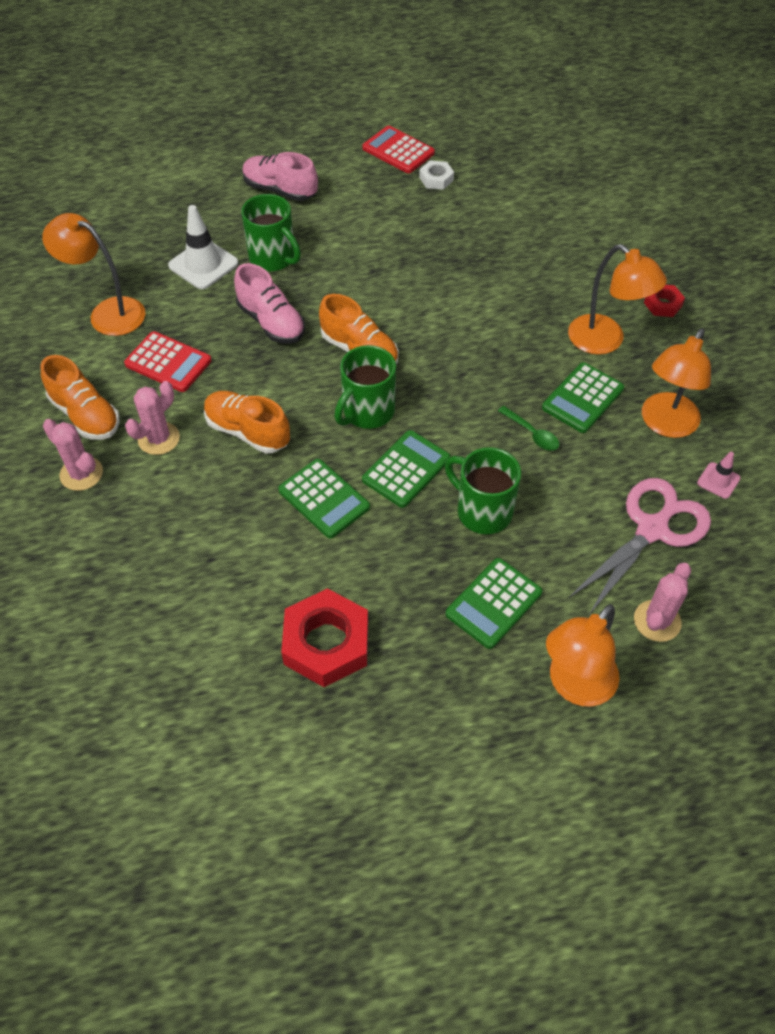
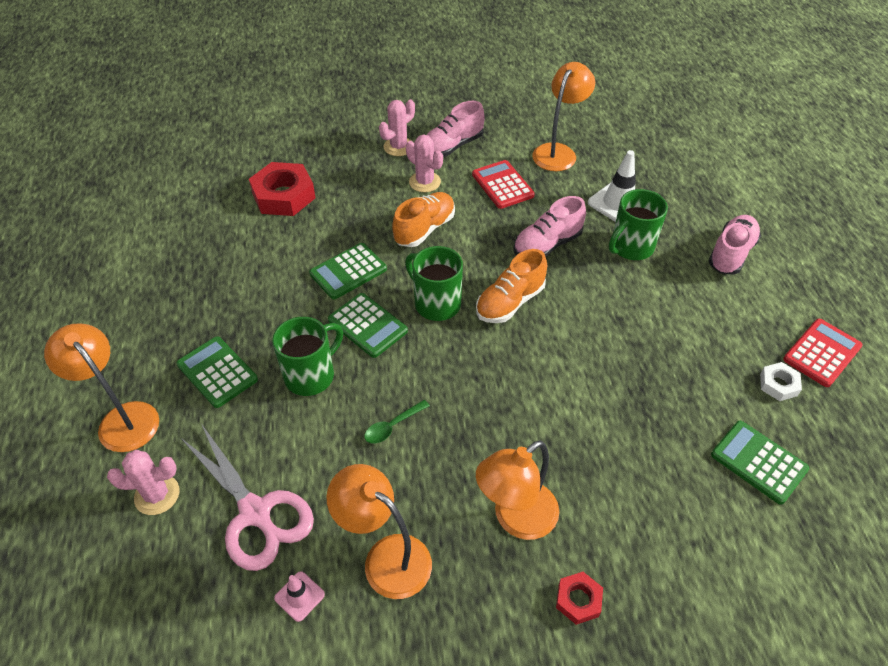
camera: 95 degrees right, 5 degrees down
orange shoe [41,355,120,440] -> pink shoe [427,101,485,157]
red calculator [124,331,211,392] -> red calculator turned 120 degrees clockwise [472,160,535,209]
red nut [281,588,368,687] -> red nut moved to [249,162,316,216]
green calculator [542,362,624,433] -> green calculator moved to [711,421,809,505]
pink cactus [634,563,691,642] -> pink cactus turned 45 degrees counterclockwise [107,450,180,515]

